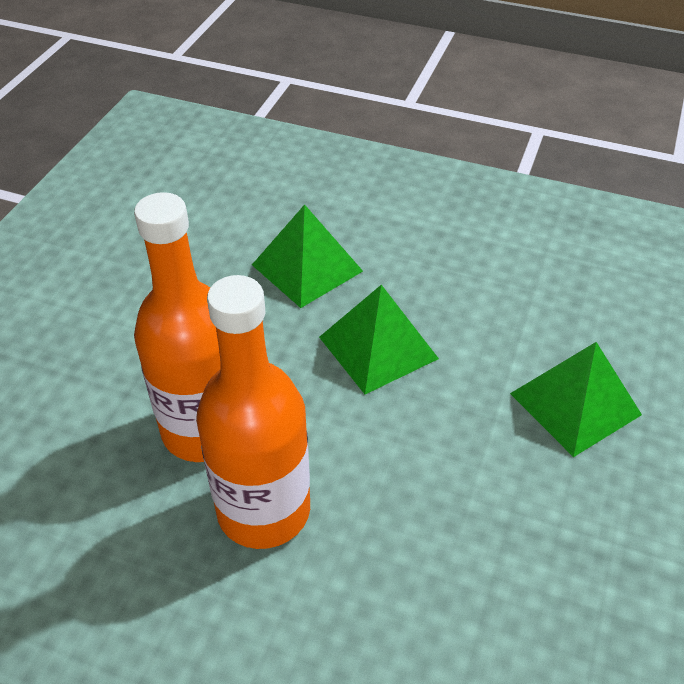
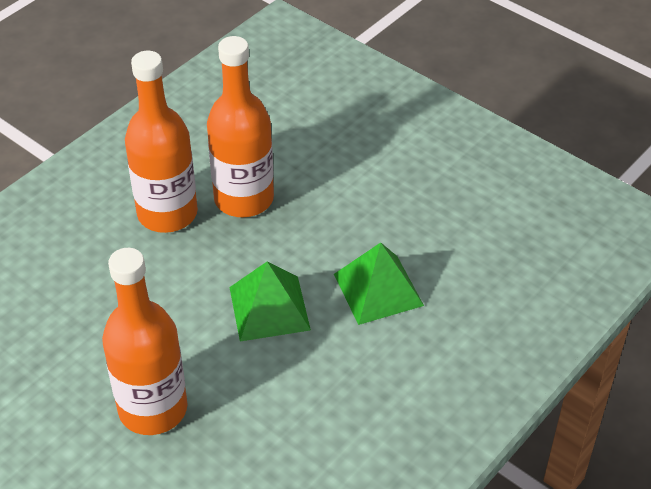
camera: 110 degrees right, 0 degrees up
green pyramid [510,342,642,457] -> orange bottle [102,248,187,435]

